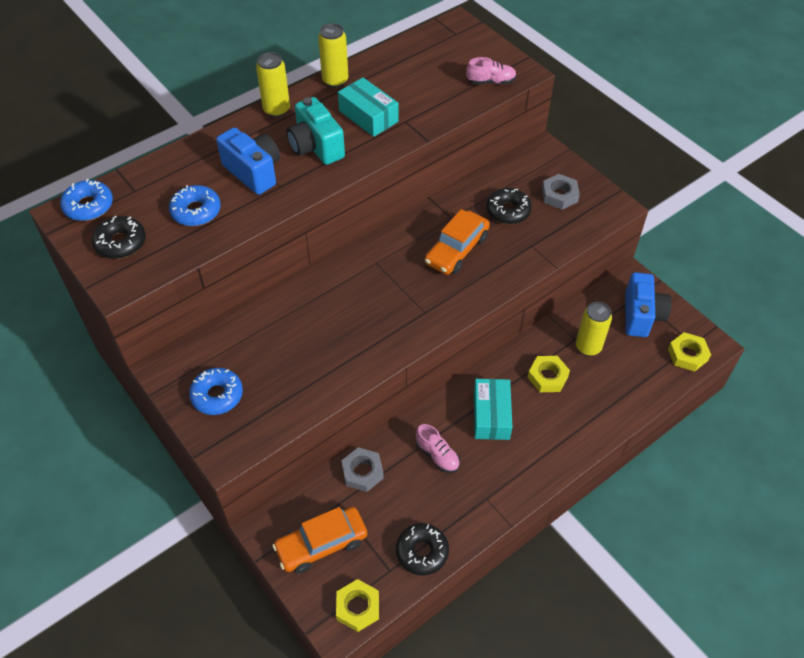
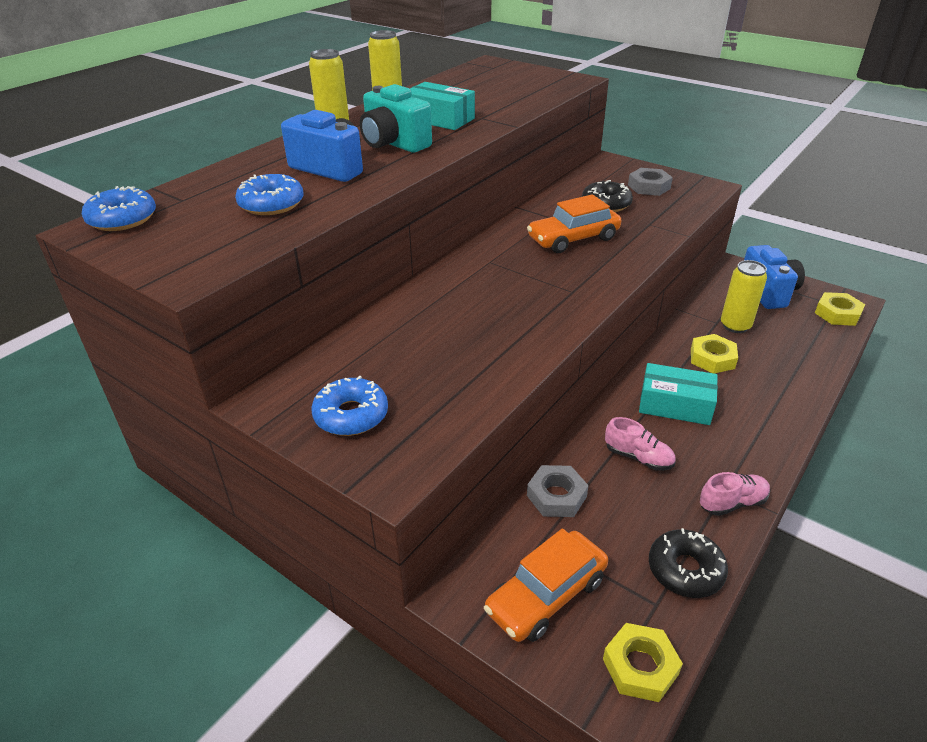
camera: 15 degrees left, 15 degrees down
black donut [92,216,146,259] -> none
orange car [425,209,490,275] -> orange car turned 45 degrees clockwise [527,194,621,253]
pink shoe [466,57,517,84] -> pink shoe moved to [700,472,770,516]
turquoise box [474,379,512,440] -> turquoise box turned 60 degrees counterclockwise [639,363,718,425]

